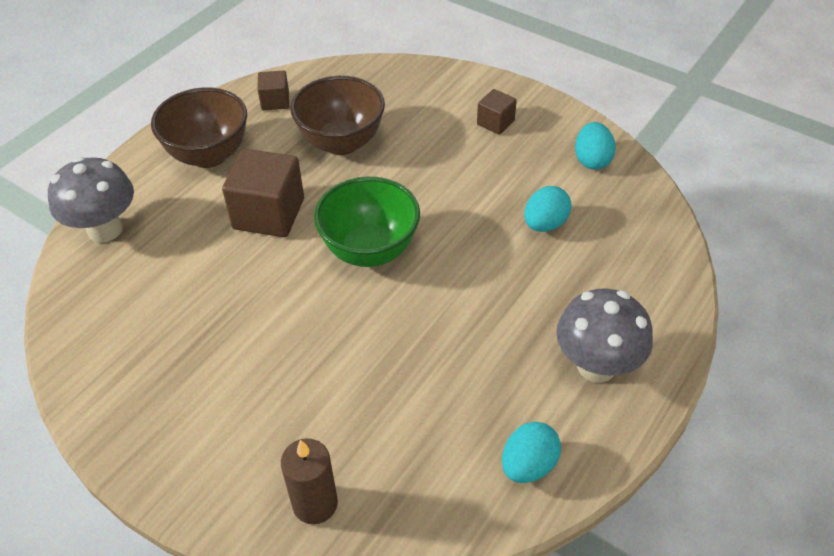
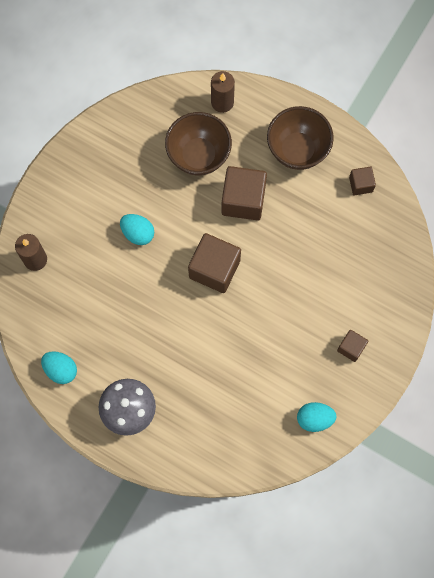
camera: 85 degrees right, 25 degrees up
grey mushroom [48,157,134,243] -> brown candle [211,71,235,113]
brown bowl [290,76,385,155] -> brown bowl moved to [165,112,232,176]
green bowl [314,177,420,267] -> brown cube [188,233,241,293]
turquoise egg [524,186,572,232] -> turquoise egg moved to [120,214,154,245]

